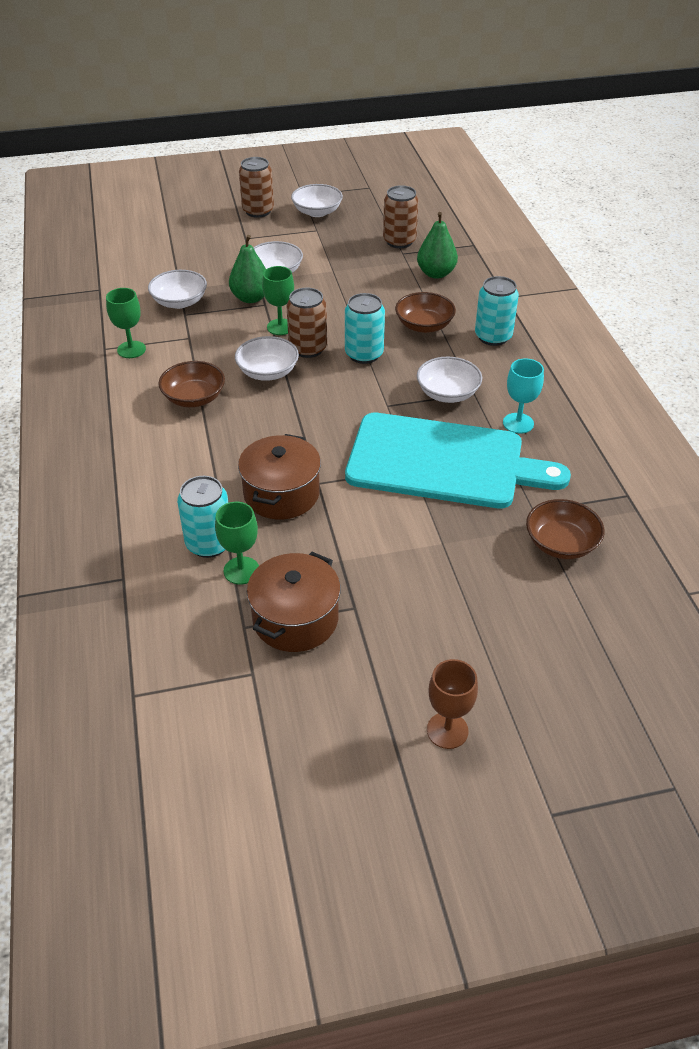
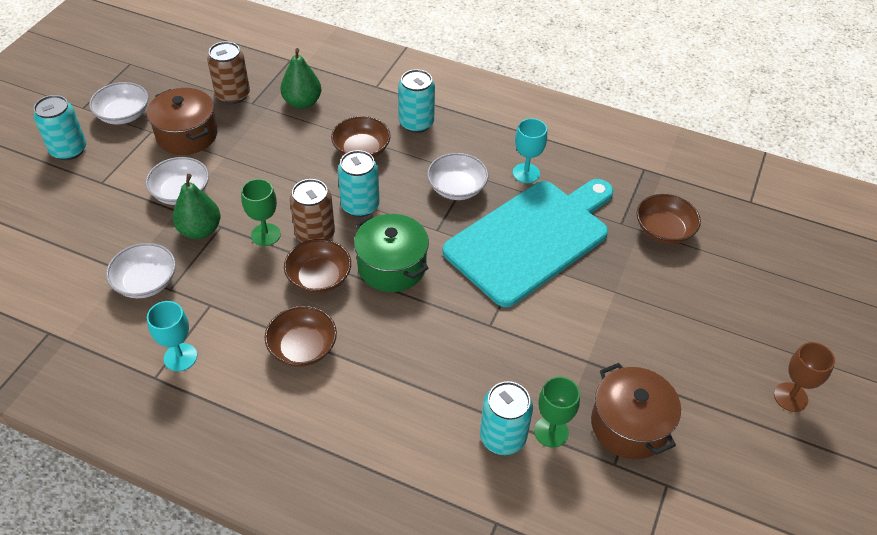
camera: 55 degrees left, 5 degrees up
green goblet [106,288,146,358] -> turquoise goblet [147,301,197,371]
white bowl [235,336,299,381] -> brown bowl [284,239,351,294]
brown pot [238,434,321,520] -> brown pot moved to [147,88,218,155]
brown can [239,157,274,218] -> turquoise can [33,95,86,160]
none -> green pot [354,214,429,292]

